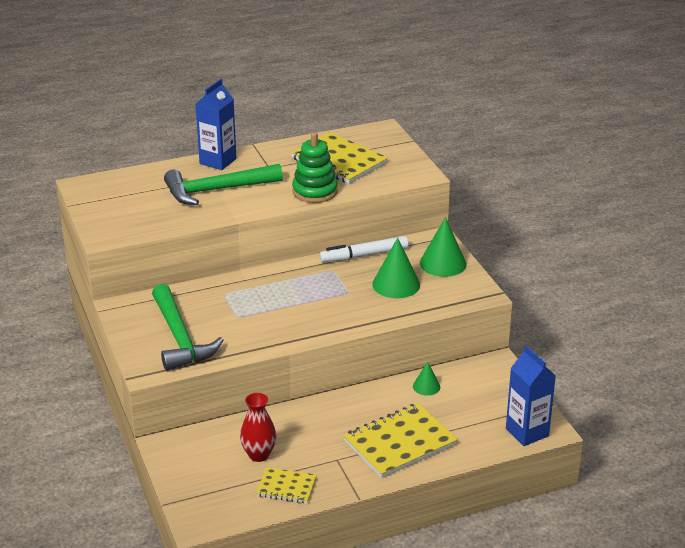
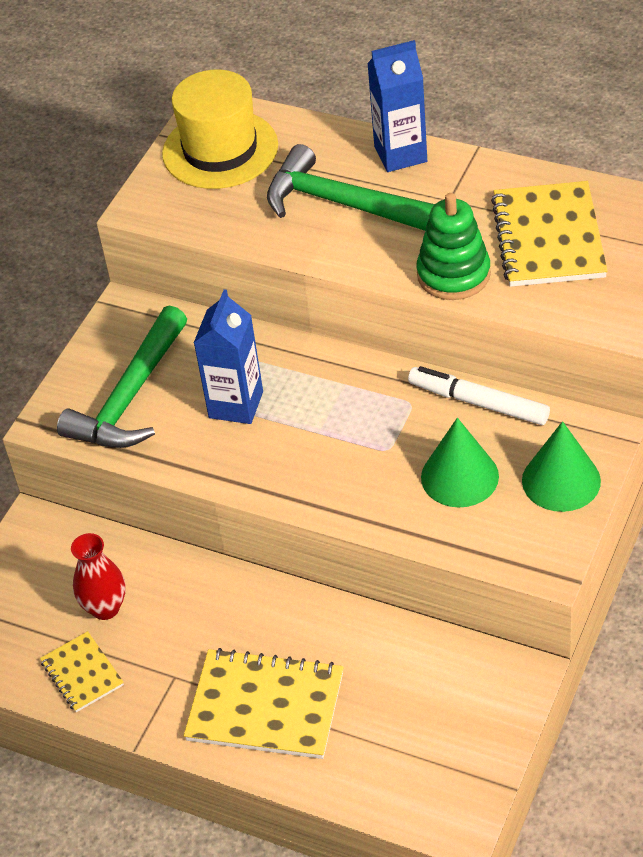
camera: 50 degrees right, 15 degrees up
green cone [413,362,440,396] -> none
blue carton [506,346,556,446] -> blue carton moved to [194,289,263,424]
none -> yellow hat [162,70,278,189]

